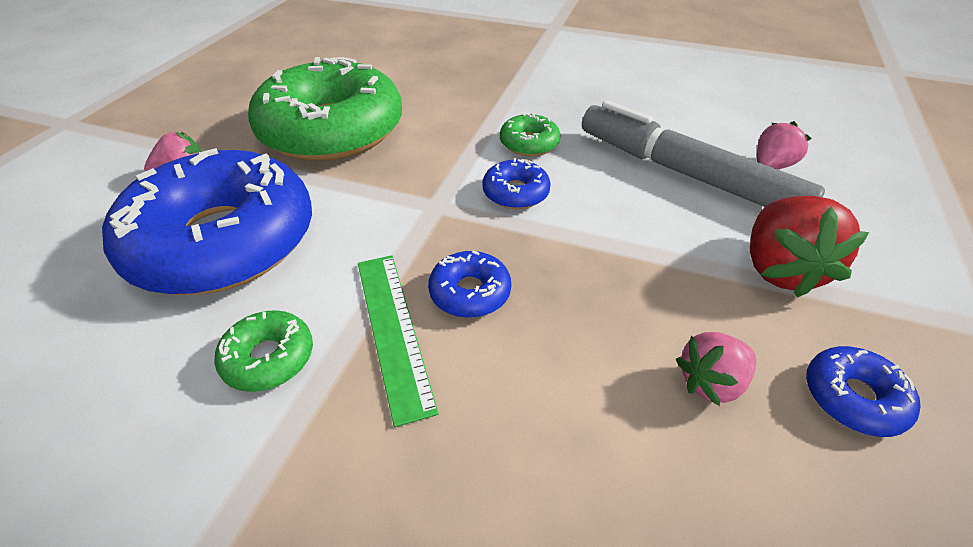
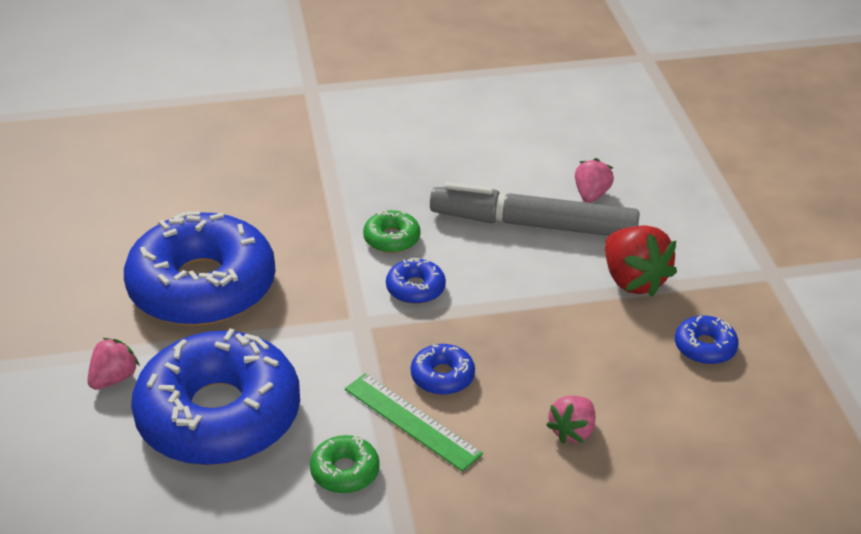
camera: 30 degrees left, 5 degrees down
green donut [248,57,402,161] -> blue donut [124,211,276,326]
pink strawberry [676,332,756,406] -> pink strawberry moved to [546,396,595,444]

